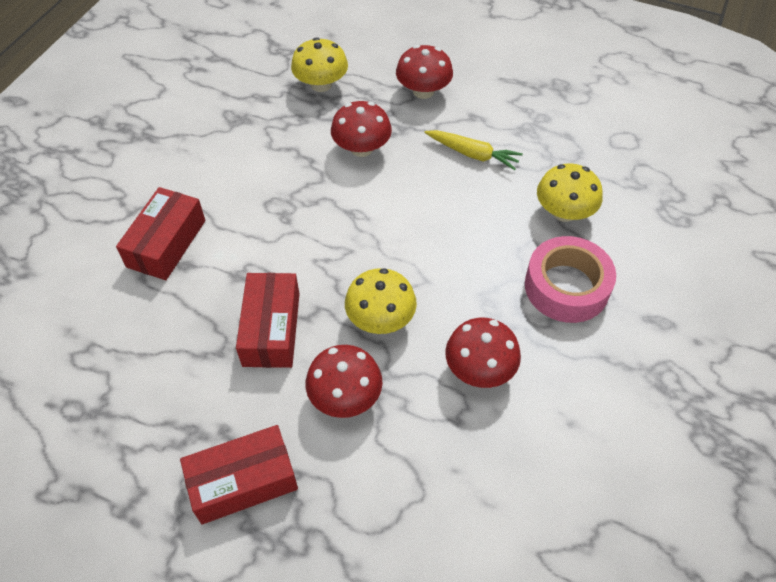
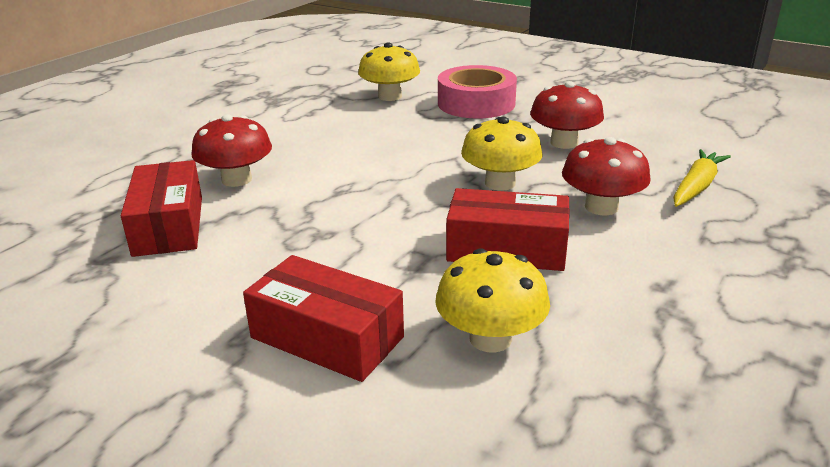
camera: 80 degrees left, 25 degrees down
red box [180,425,298,524] -> red box moved to [121,160,202,257]
yellow mushroom [291,37,348,92] -> yellow mushroom moved to [435,249,550,352]
red mushroom [396,45,453,99] -> none
yellow carrot [424,130,523,170] -> yellow carrot moved to [673,149,731,207]

